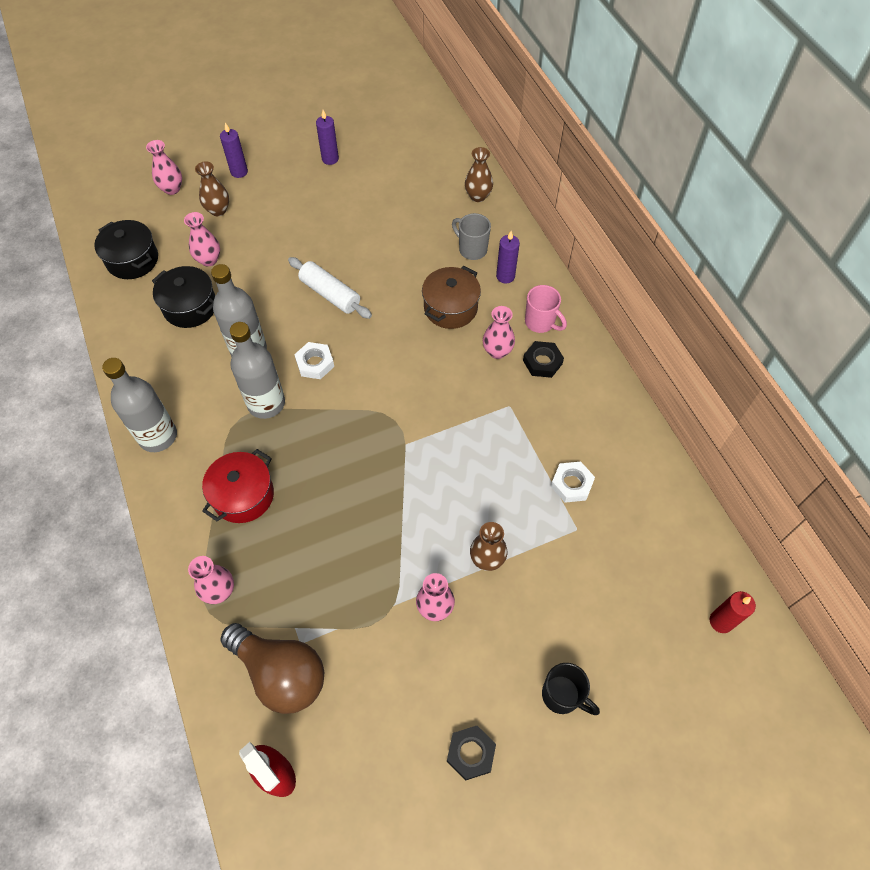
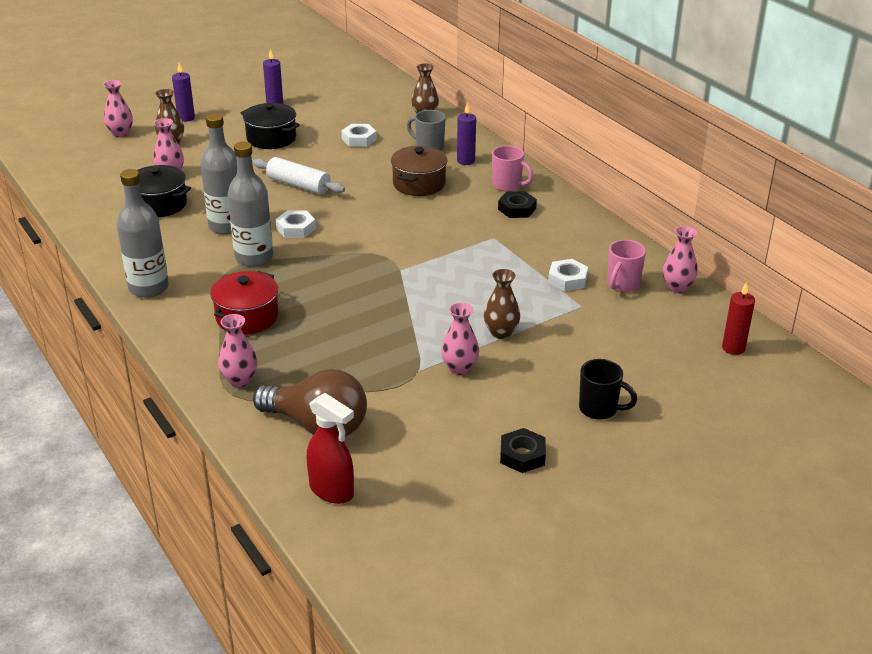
camera: 10 degrees left, 25 degrees down
black pot [94,220,158,279] -> black pot moved to [241,103,300,149]
pink vase [483,306,515,359] -> pink vase moved to [663,226,698,293]
none -> white nut [341,124,377,147]
none -> pink mug [607,240,646,292]

